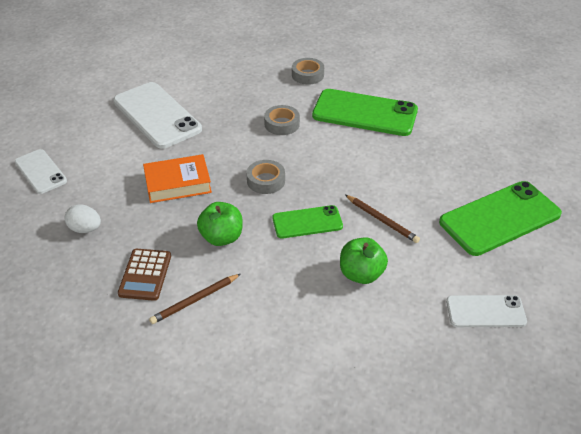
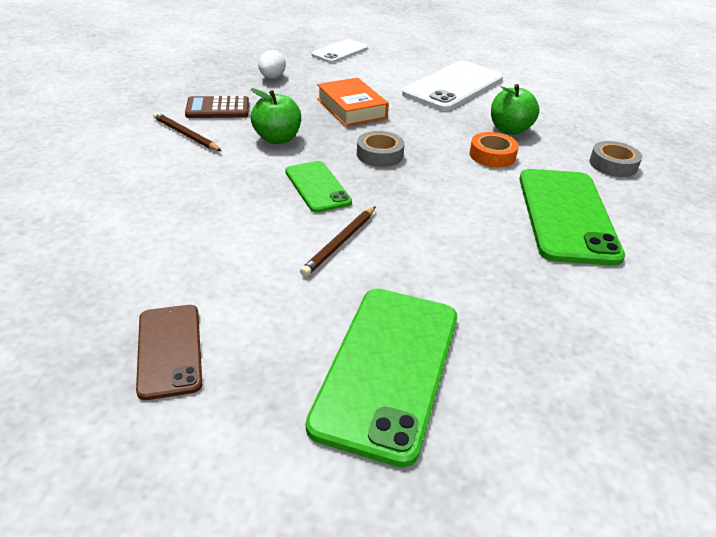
camera: 75 degrees right, 5 degrees down
grey tape [264,105,300,135] -> orange tape [469,132,519,167]
green apple [340,237,388,284] -> green apple moved to [491,84,539,135]
green phone [439,181,562,256] -> green phone turned 60 degrees clockwise [306,289,457,468]
white phone [446,295,527,327] -> brown phone [136,305,202,400]

